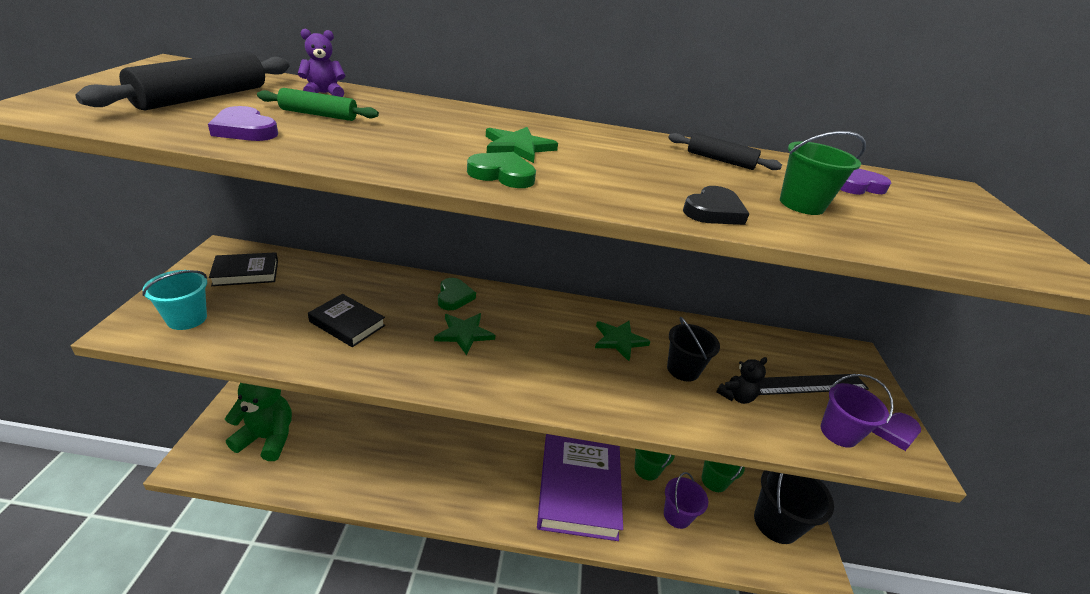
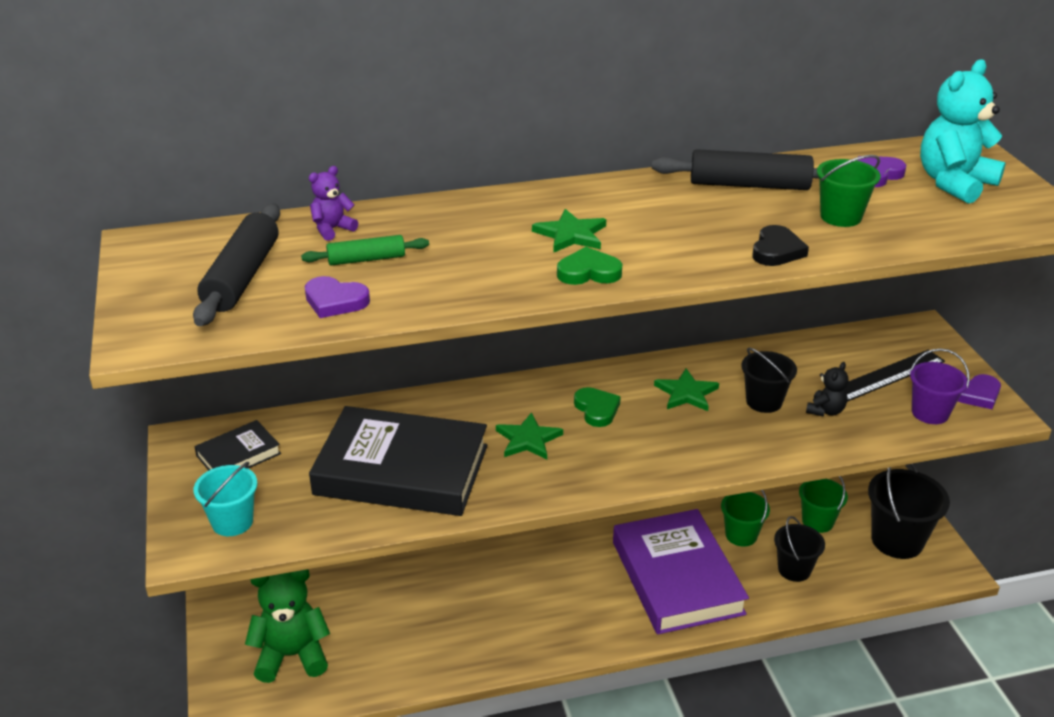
camera: 15 degrees left, 0 degrees up
black book [308,294,385,347] -> black book [309,406,488,516], size x2.16
green heart [438,278,476,310] -> green heart moved to [574,387,621,427]
purple bucket [664,472,708,529] -> black bucket [774,516,825,582]
black rolling pin [668,133,782,170] -> black rolling pin [652,149,819,190], size x1.72
none -> turquoise teddy bear [920,59,1005,204]

